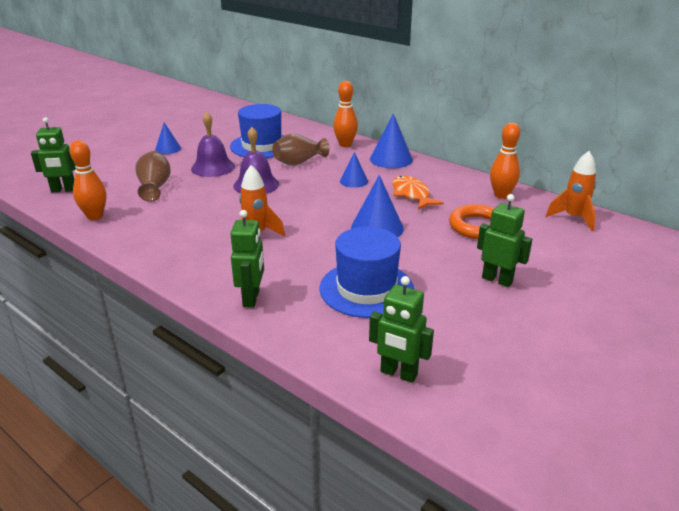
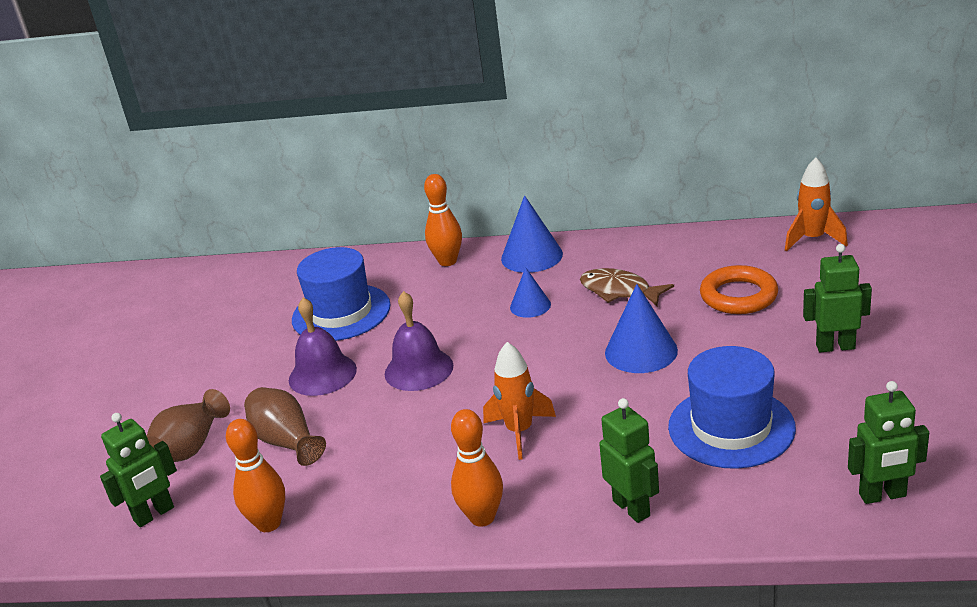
camera: 30 degrees left, 0 degrees up
blue cone [155,122,181,154] -> none
brown vase [272,134,330,166] -> brown vase moved to [147,389,230,462]
orange fish [392,175,444,210] -> brown fish [580,268,674,306]
orange bowling pin [490,123,520,199] -> orange bowling pin moved to [451,409,503,527]

